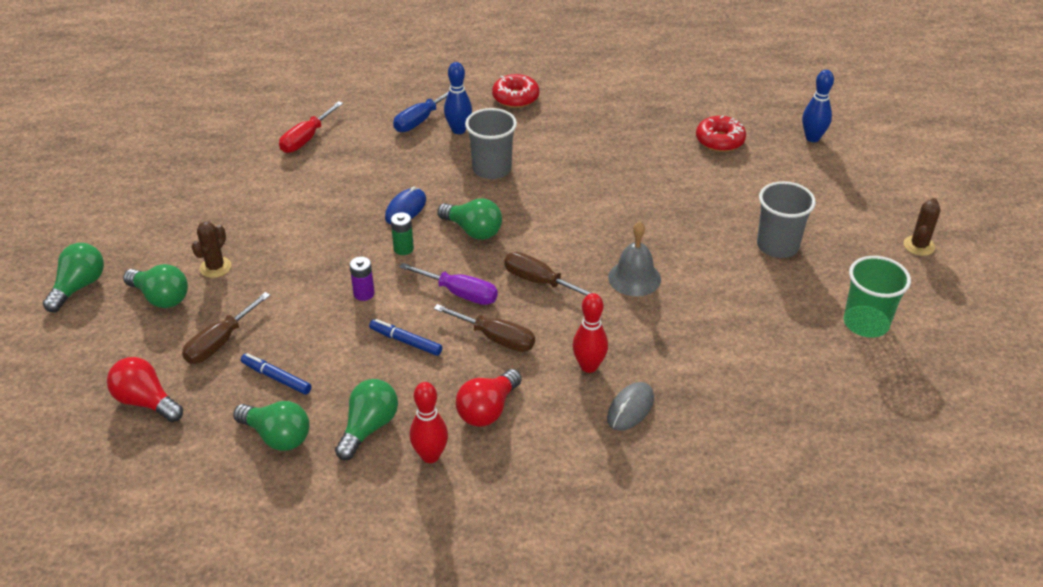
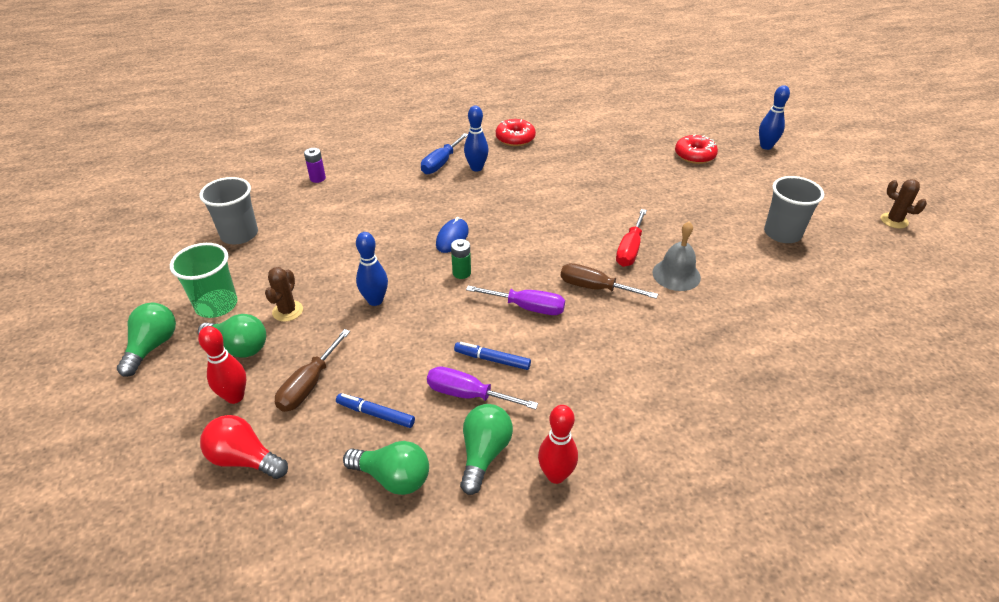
camera: 10 degrees left, 0 degrees up
red screwdriver [279,101,343,153] -> red screwdriver moved to [616,209,647,267]
purple battery [350,257,375,301] -> purple battery moved to [304,148,326,183]
brown screwdriver [433,304,535,352] -> none
green light bulb [437,198,502,240] -> none
red light bulb [456,369,522,427] -> none
grey cup [465,108,517,179] -> grey cup moved to [199,177,258,244]
red bowling pin [573,293,608,373] -> red bowling pin moved to [198,326,246,404]
grey mouse [607,382,654,431] -> none
green cup [844,256,911,338] -> green cup moved to [170,243,238,318]
brown cactus [904,198,940,256] -> brown cactus turned 60 degrees counterclockwise [881,179,927,229]
none -> blue bowling pin [356,232,388,306]
none -> purple screwdriver [427,366,538,410]

